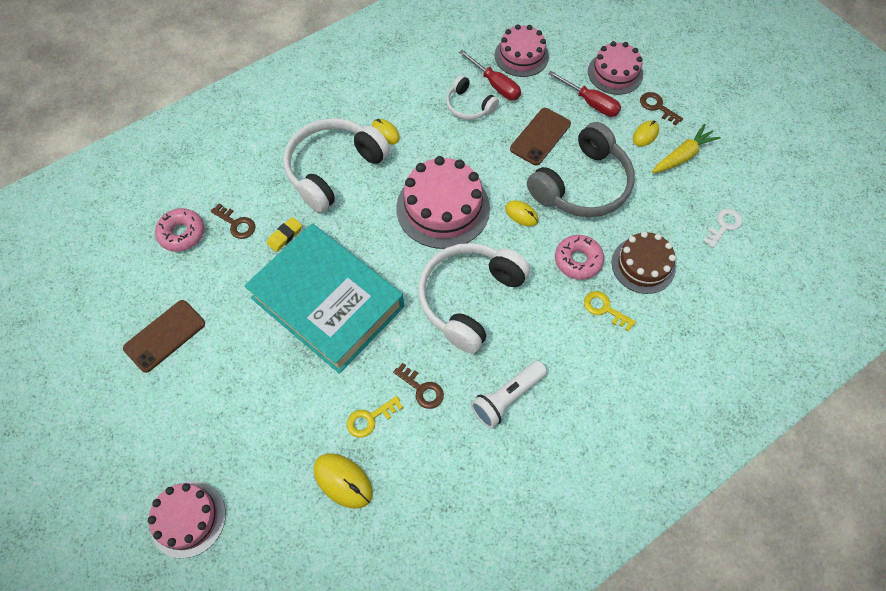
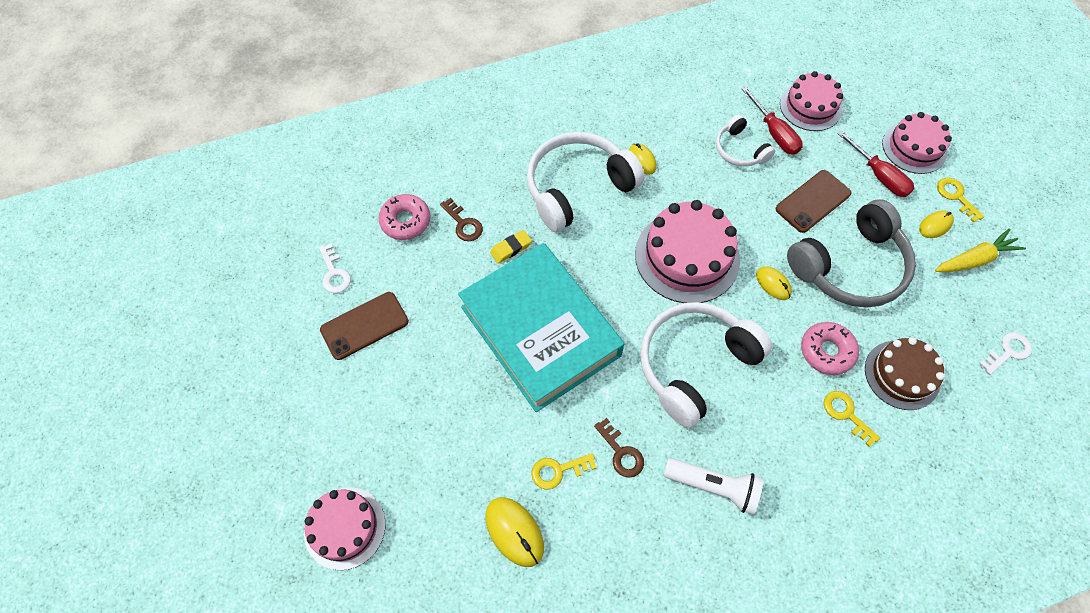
camera: 15 degrees right, 0 degrees up
white flashlight [471,361,547,428] -> white flashlight turned 135 degrees counterclockwise [664,458,763,515]
brown key [640,92,683,126] -> yellow key [937,178,984,223]
none -> white key [319,243,351,293]

